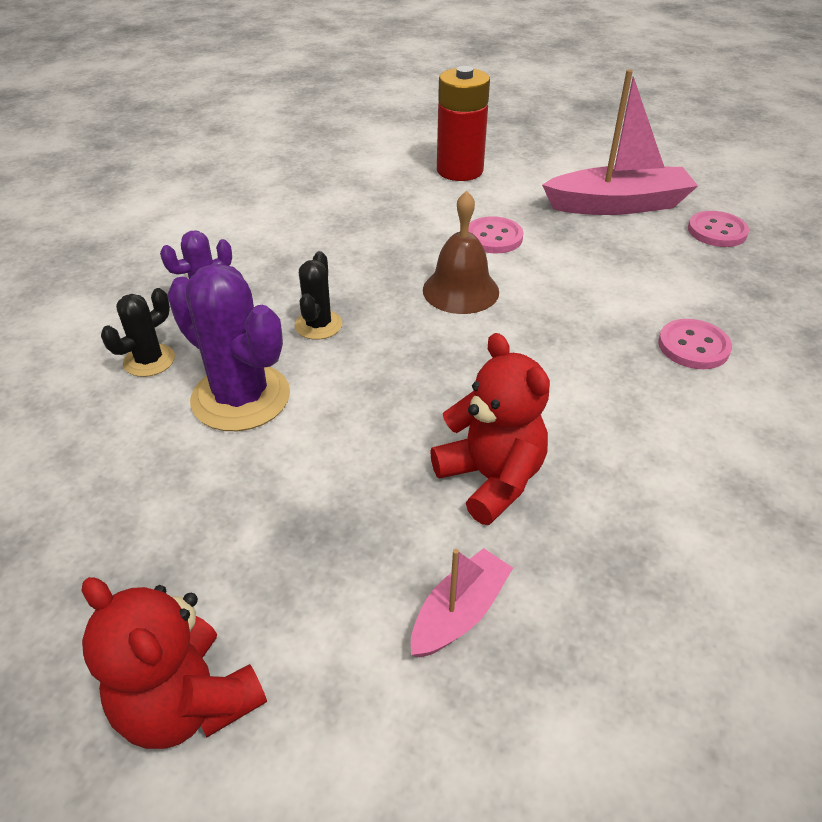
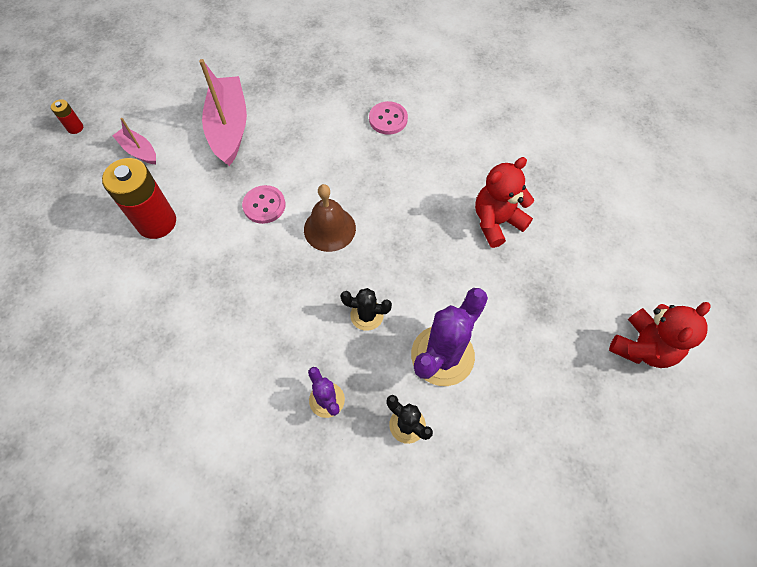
camera: 90 degrees left, 20 degrees up
pink boat [411,548,513,657] -> pink boat moved to [112,118,156,164]
pink button [688,211,749,247] -> none
none -> red battery [51,99,83,134]

